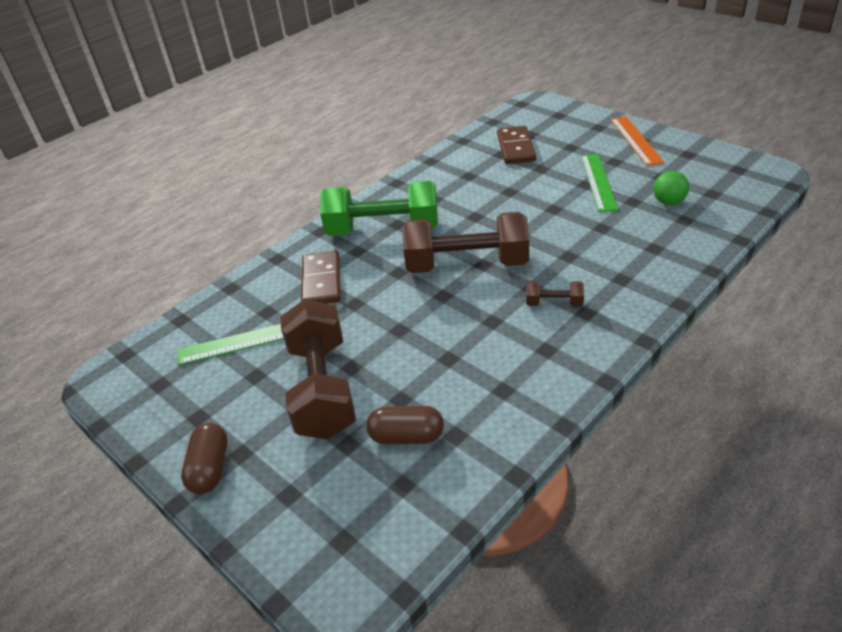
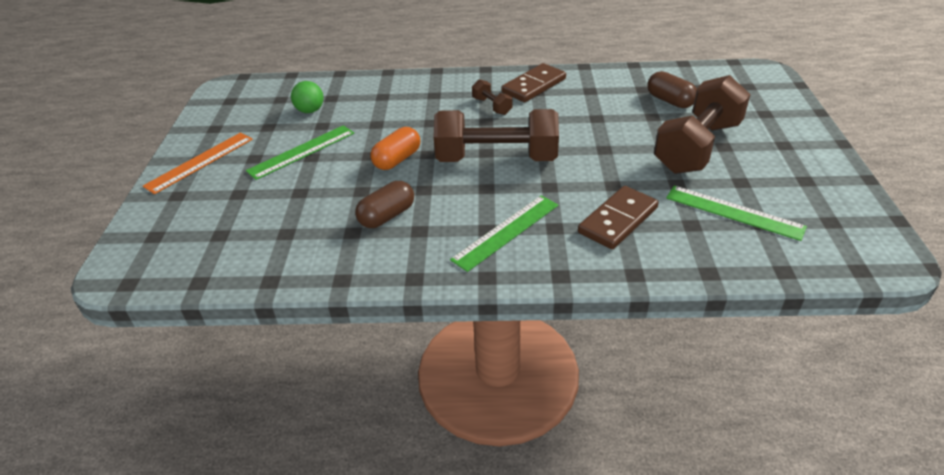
camera: 135 degrees left, 0 degrees up
brown capsule [181,423,227,494] -> brown capsule moved to [355,181,414,228]
green dumbbell [320,181,438,236] -> green ruler [450,195,558,272]
brown dumbbell [402,212,529,273] -> brown dumbbell turned 45 degrees counterclockwise [434,109,559,162]
brown domino [497,126,536,164] -> brown domino moved to [501,63,566,102]
none -> orange capsule [371,127,420,170]

